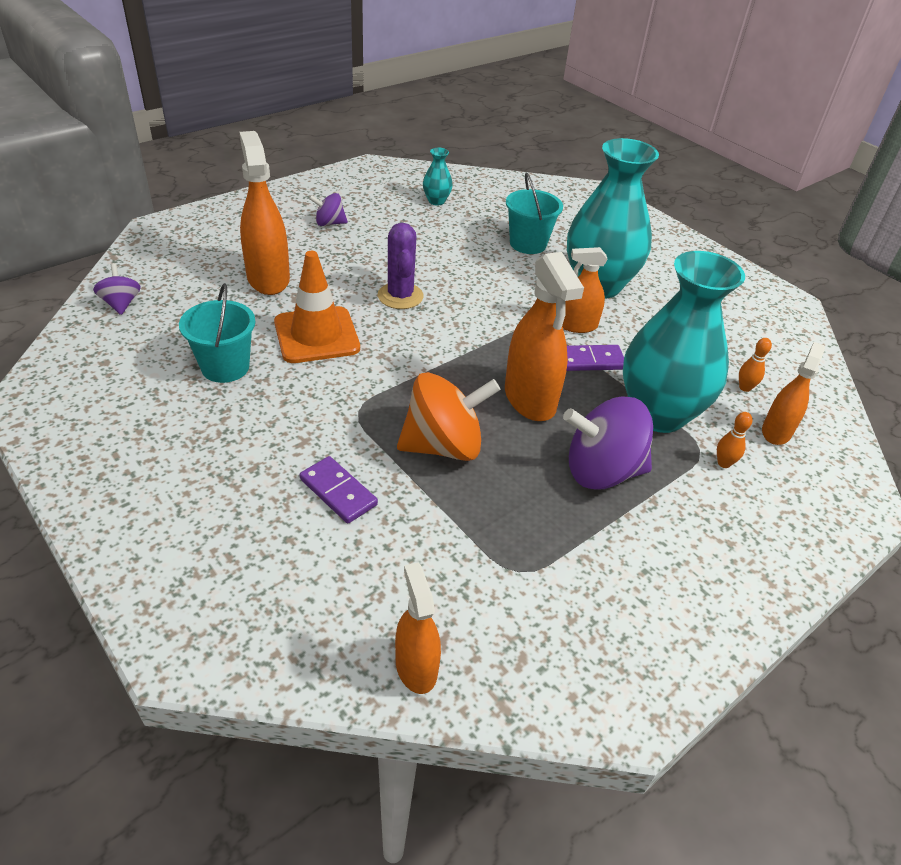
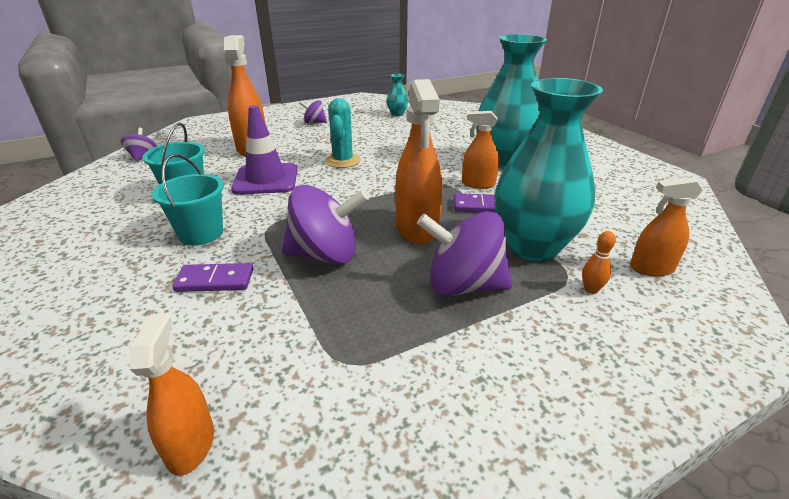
camera: 15 degrees right, 10 degrees down
orange traffic cone [274,251,360,363] -> purple traffic cone [231,105,298,195]
purple domino [300,456,378,524] -> purple domino turned 60 degrees counterclockwise [172,263,253,292]
purple cactus [378,223,424,309] -> turquoise cactus [325,98,361,168]
orange spinning top [397,372,501,461] -> purple spinning top [282,185,369,264]
turquoise bucket [506,173,563,254] -> turquoise bucket moved to [152,154,224,246]
orange bowling pin [739,338,772,392] -> none
orange spray bottle [762,342,825,445] -> orange spray bottle turned 135 degrees counterclockwise [630,177,702,276]

